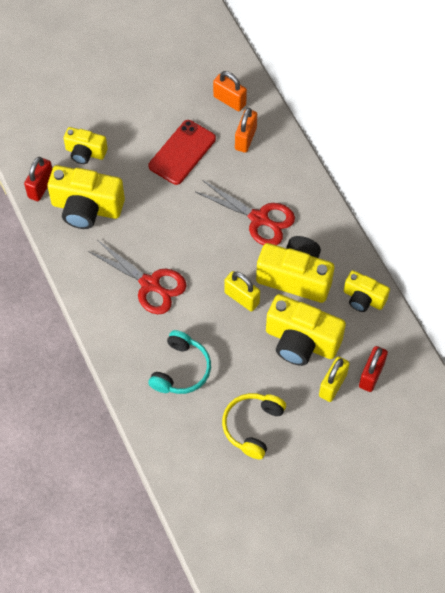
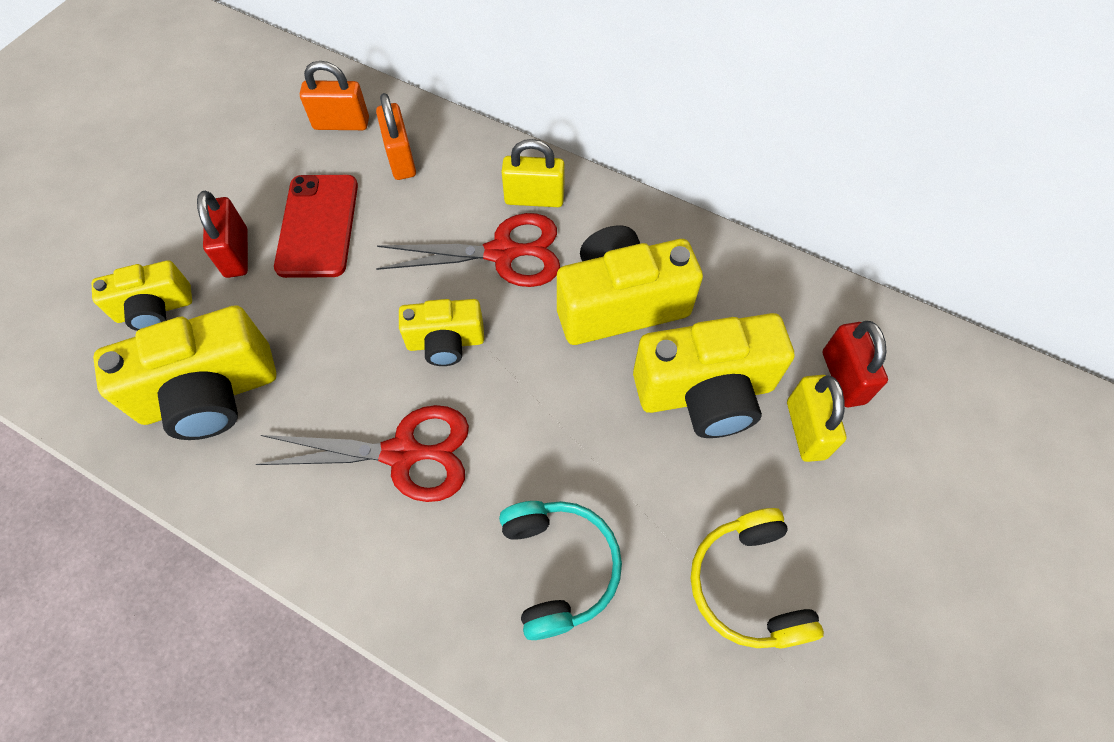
camera: 35 degrees left, 0 degrees up
red padlock [24,157,52,201] -> red padlock moved to [197,191,248,278]
yellow padlock [225,271,260,311] -> yellow padlock moved to [502,139,565,207]
yellow camera [344,270,390,312] -> yellow camera moved to [399,299,484,366]

